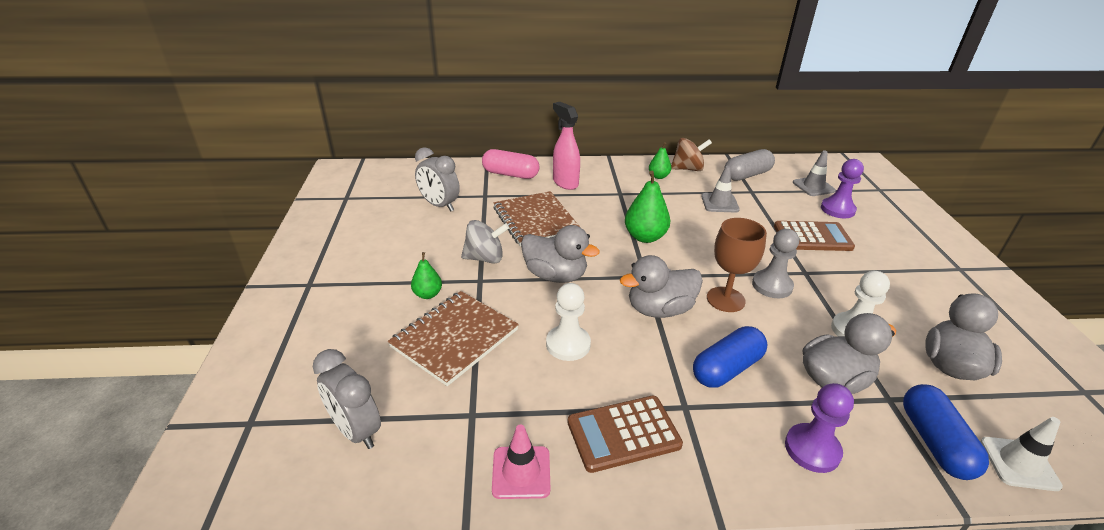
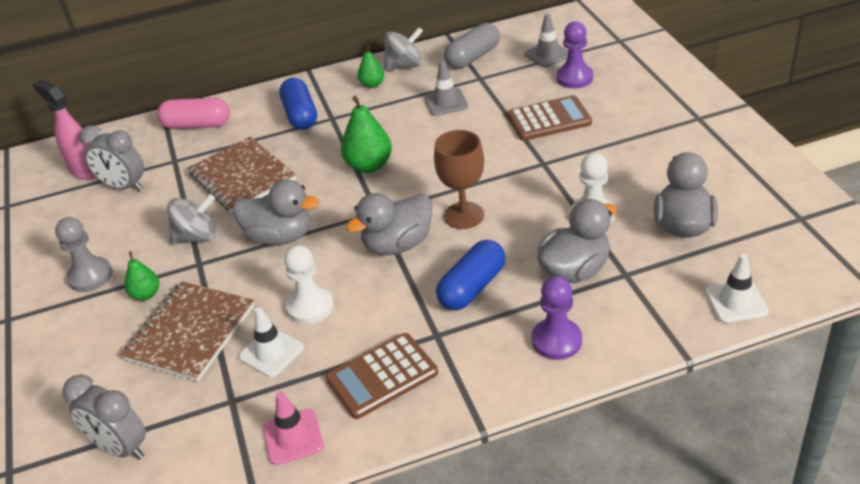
camera: 10 degrees left, 5 degrees up
pink spray bottle [553,102,580,190] -> pink spray bottle moved to [33,79,96,180]
brown spinning top [671,138,712,171] -> grey spinning top [384,27,423,71]
grey pawn [752,229,799,298] -> grey pawn moved to [55,217,113,292]
blue capsule [903,384,989,480] -> blue capsule moved to [279,78,317,130]
none -> white traffic cone [239,307,304,377]

